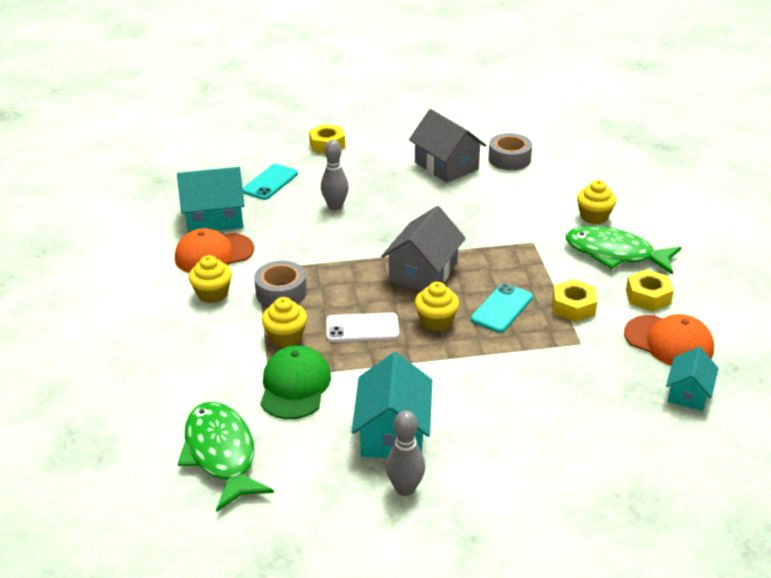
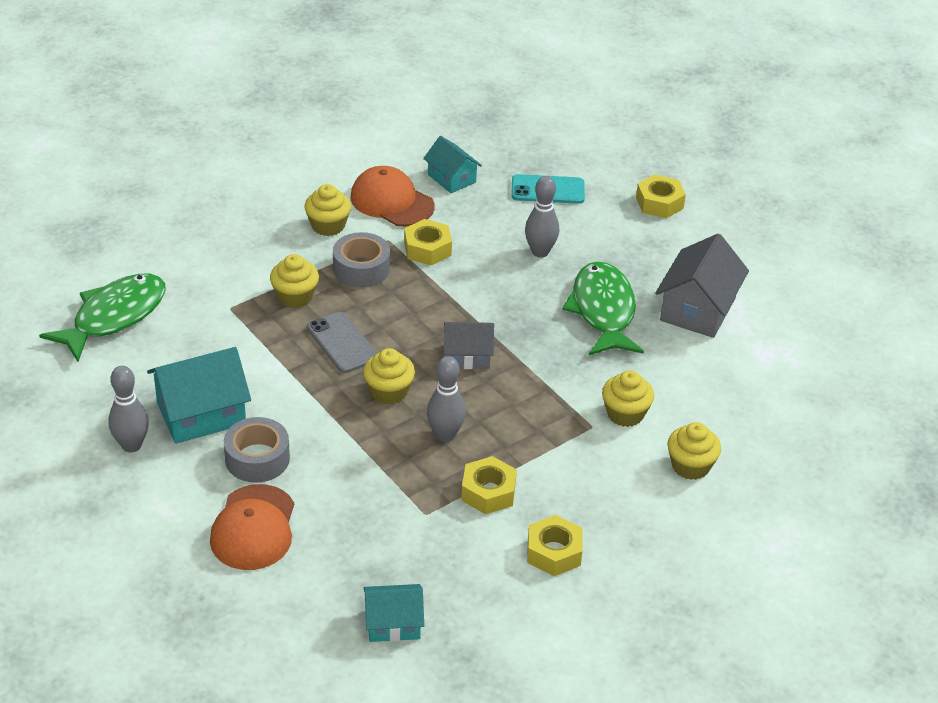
camera: 60 degrees right, 5 degrees up
turquoise house [177,167,245,233] -> turquoise house [423,136,482,193], size x0.61
green cap [260,345,331,419] -> none
white phone [326,313,399,342] -> grey phone [307,312,377,373]
grey house [381,206,466,291] -> grey house [444,322,494,369], size x0.61
turquoise phone [471,283,533,333] -> grey bowling pin [427,356,466,442]
grey tape [488,133,532,170] -> grey tape moved to [224,417,290,483]
green fish [566,226,682,275] -> green fish moved to [562,261,644,356]
orange cap [624,314,714,366] -> orange cap moved to [210,484,294,570]
none -> yellow nut [404,219,452,265]
none -> yellow cupcake [602,370,654,427]

